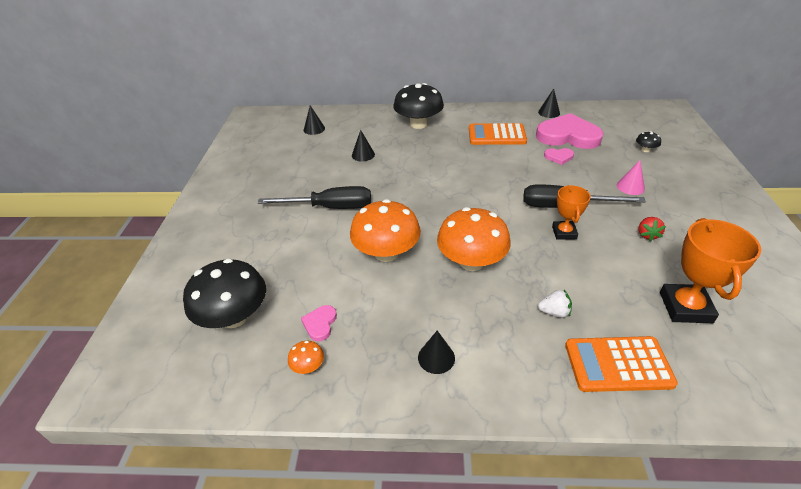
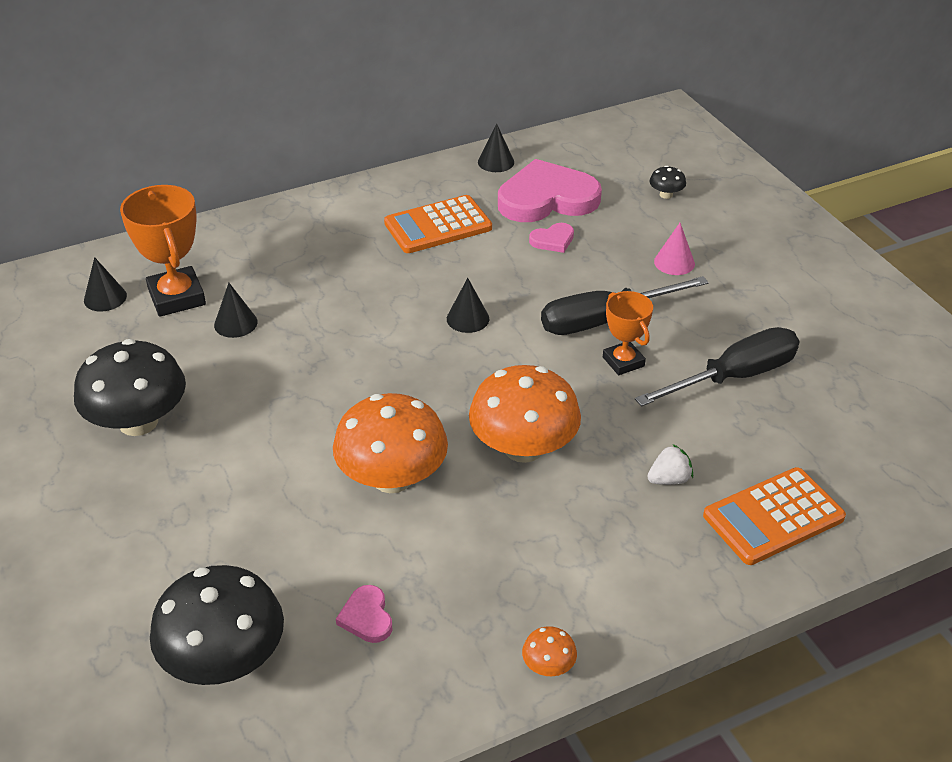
camera: 30 degrees left, 0 degrees up
black screwdriver [258,186,371,209] -> black screwdriver moved to [635,327,800,406]
orange mushroom [288,341,324,374] -> orange mushroom moved to [522,626,577,676]
black mushroom [394,83,444,129] -> black mushroom moved to [74,339,186,436]
black cone [418,331,455,374] -> black cone moved to [447,278,489,333]
red strawberry [639,217,666,241] -> none
orange trophy [660,218,761,323] -> orange trophy moved to [120,185,206,317]

